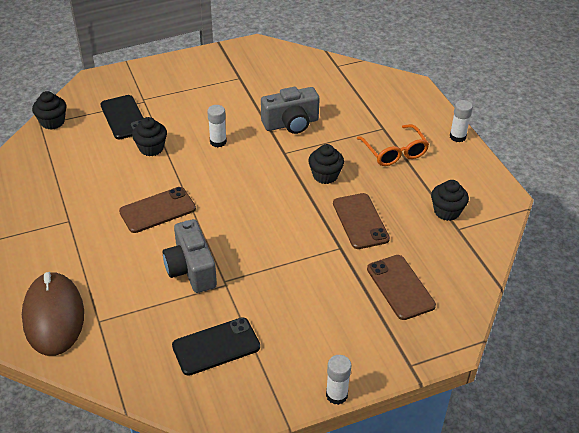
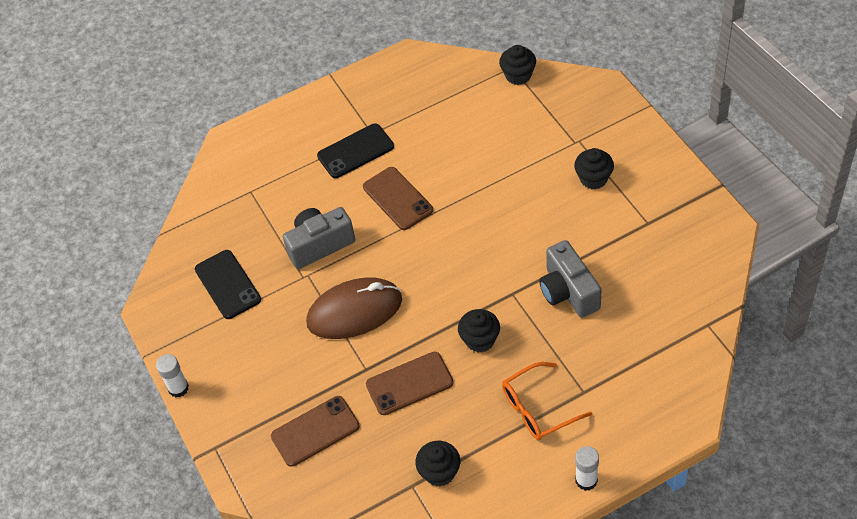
camera: 90 degrees right, 10 degrees up
brown mouse [22,272,84,356] -> brown mouse moved to [306,277,402,339]
black phone [100,95,144,139] -> black phone moved to [317,123,394,178]
black cupcake [132,117,167,156] -> black cupcake moved to [574,148,614,189]
white glue stick [207,105,227,147] -> none

